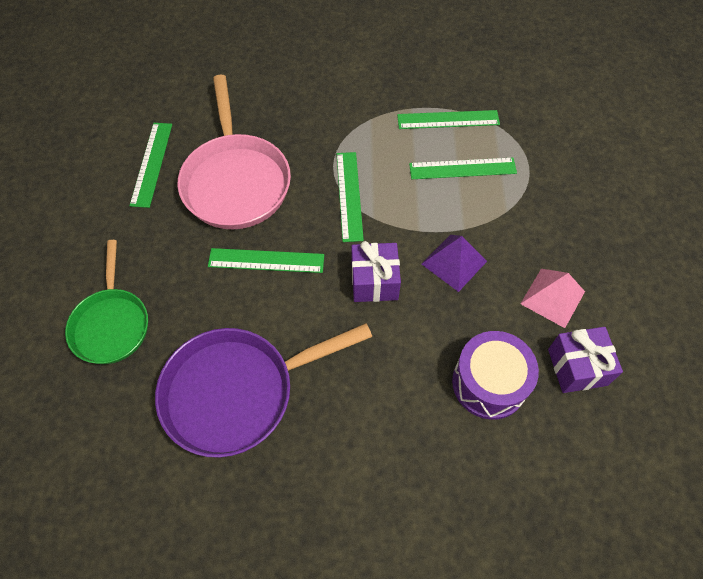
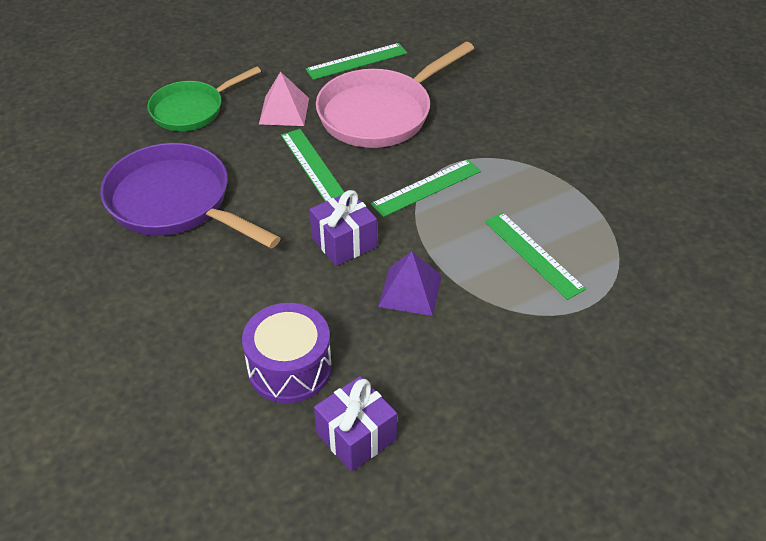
camera: 60 degrees right, 15 degrees down
green ruler [397,110,500,129] -> none
pink pyramid [520,269,585,328] -> pink pyramid moved to [259,71,309,126]

